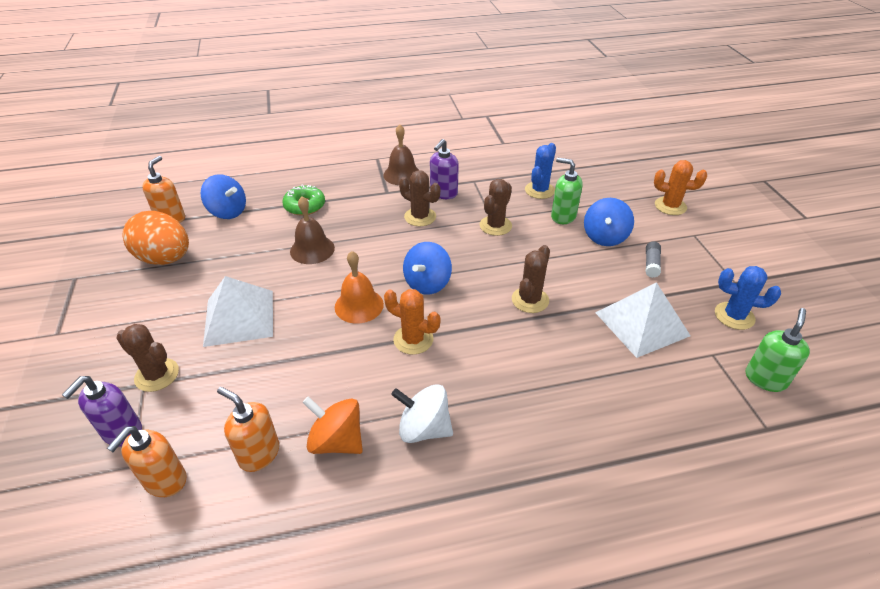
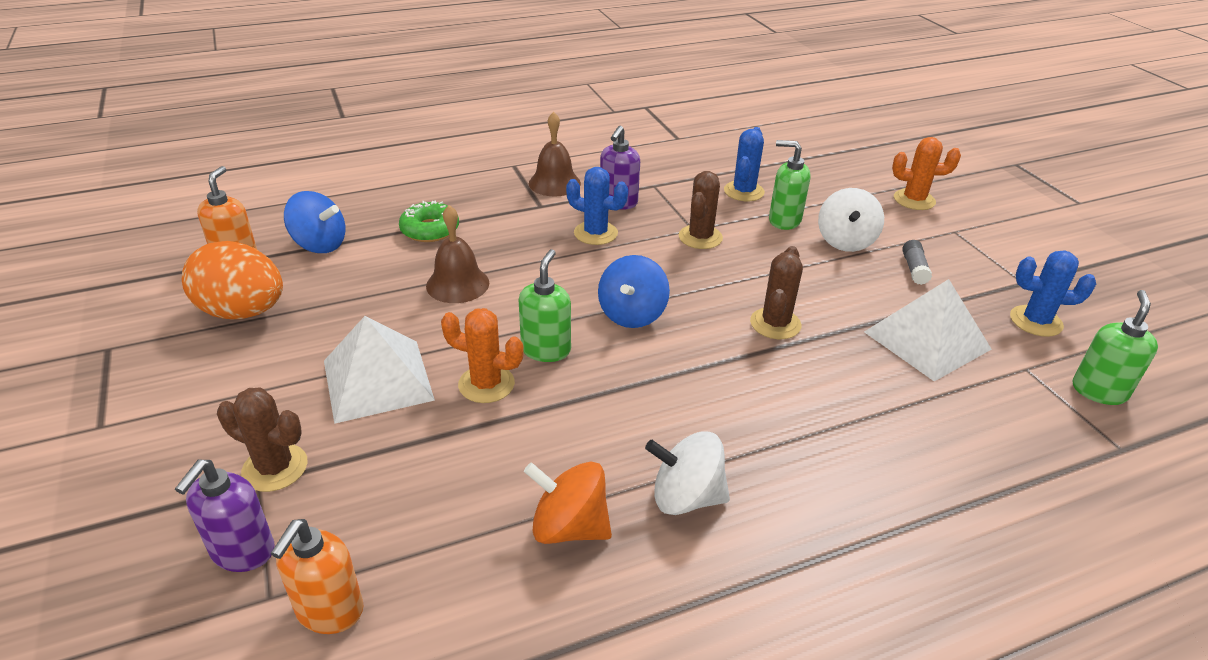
camera: 10 degrees left, 5 degrees down
orange soap dispenser [217,387,279,472] -> none
orange bell [335,251,384,323] -> green soap dispenser [519,249,571,362]
orange cactus [384,289,440,355] -> orange cactus moved to [441,308,524,403]
brown cactus [399,170,440,226] -> blue cactus [566,167,628,245]
blue spinning top [584,198,634,246] -> white spinning top [818,188,884,252]

